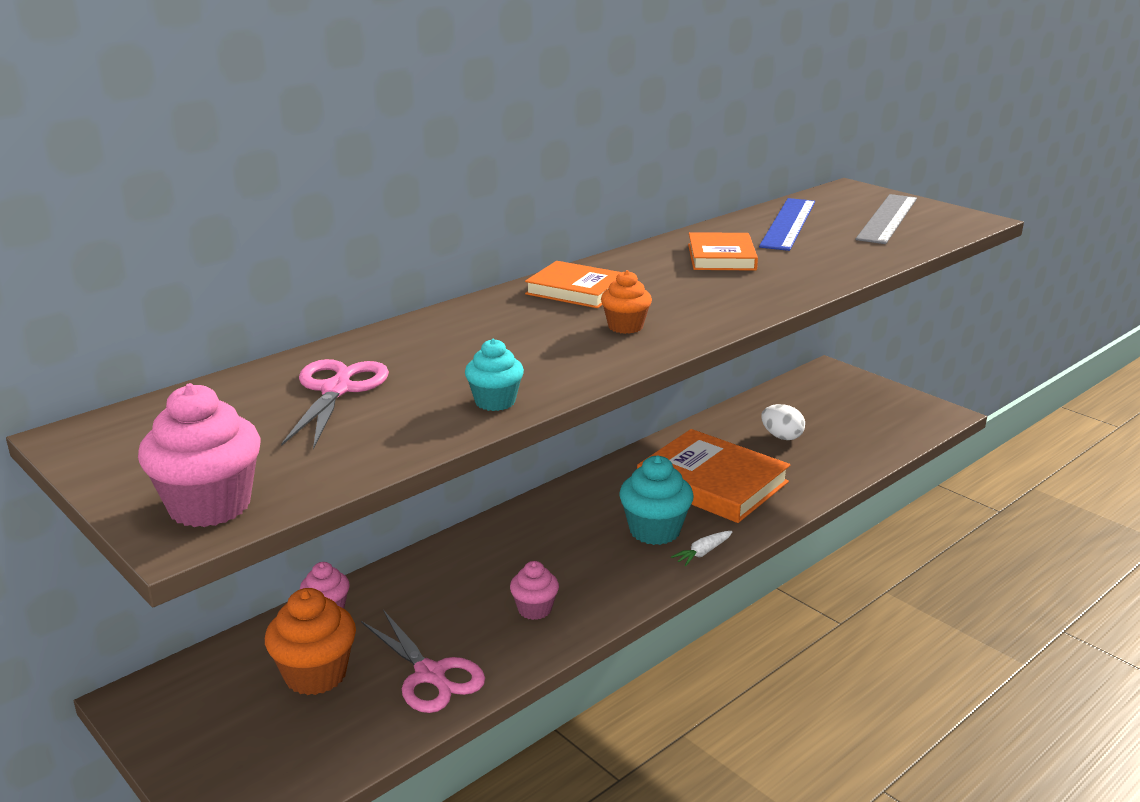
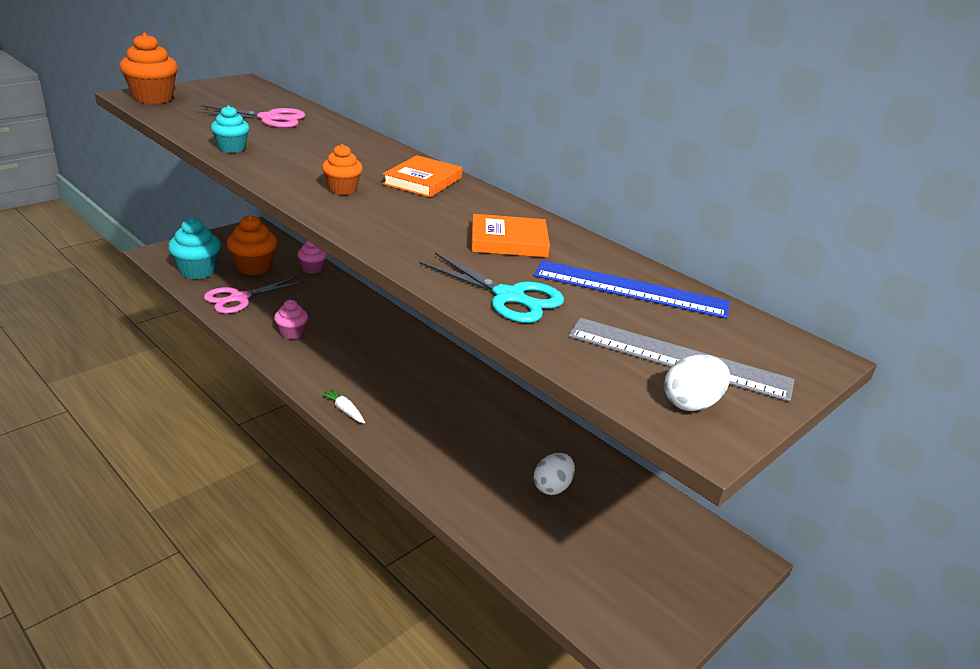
camera: 85 degrees right, 5 degrees up
pink cupcake [138,383,261,527] -> orange cupcake [119,33,178,104]
turquoise cupcake [619,456,693,545] -> turquoise cupcake moved to [168,218,221,279]
orange book [637,429,790,523] -> none
none -> turquoise scissors [419,253,564,323]
none -> white egg [664,355,730,411]

